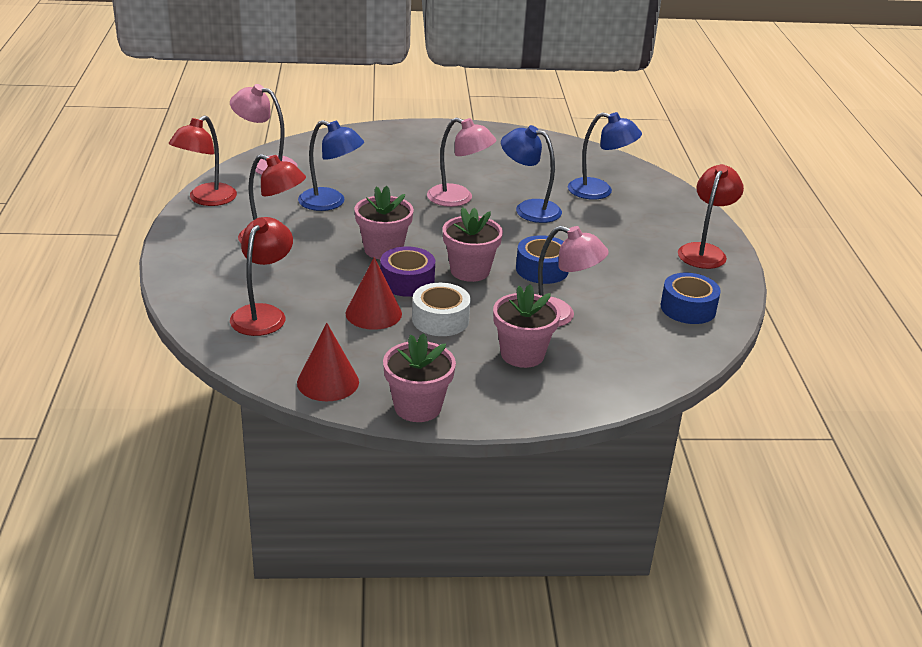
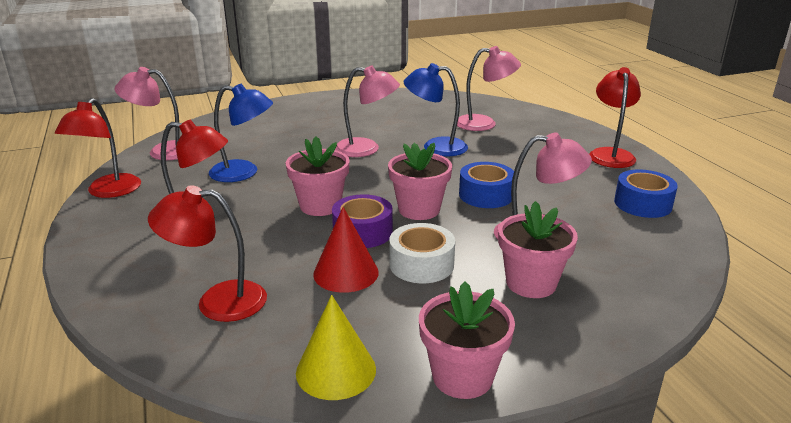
camera: 15 degrees left, 5 degrees down
red lamp [230,217,293,336] -> red lamp turned 90 degrees counterclockwise [148,185,267,322]
red cone [297,323,359,401] -> yellow cone [296,295,376,400]
blue lamp [568,112,642,200] -> pink lamp [457,46,521,131]

